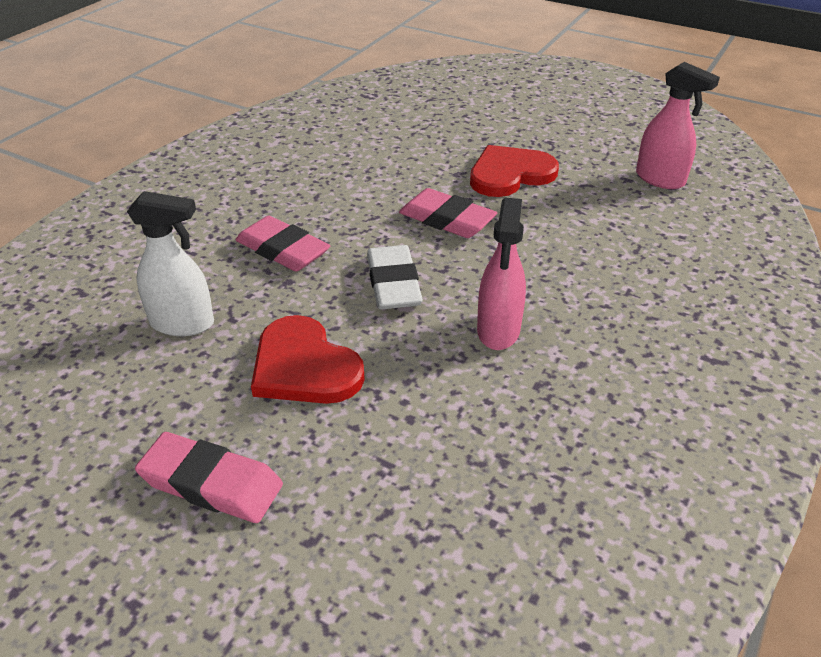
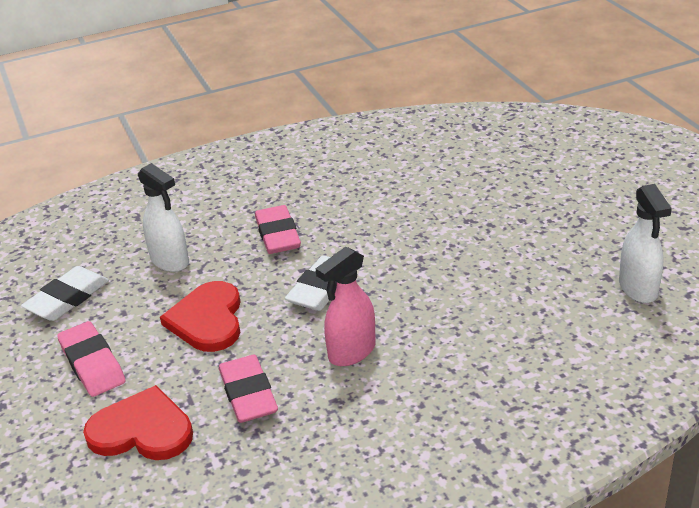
camera: 40 degrees right, 5 degrees down
pink eraser [399,188,497,238] -> pink eraser moved to [219,355,278,423]
red heart [470,145,559,197] -> red heart moved to [83,385,193,460]
pink spray bottle [636,62,720,189] -> white spray bottle [619,184,672,303]
none -> white eraser [21,266,109,321]

